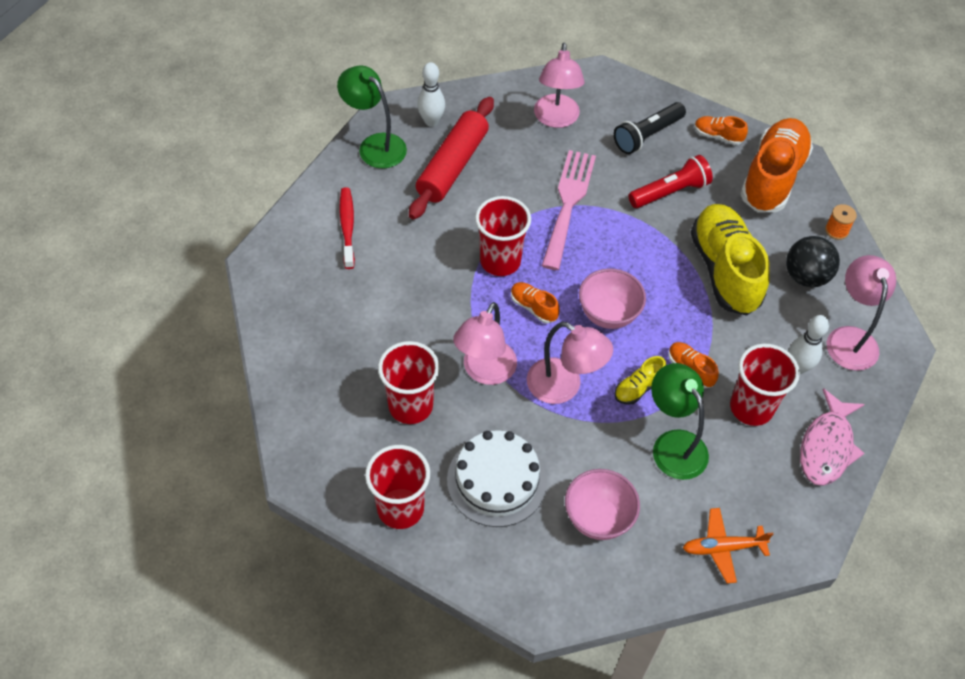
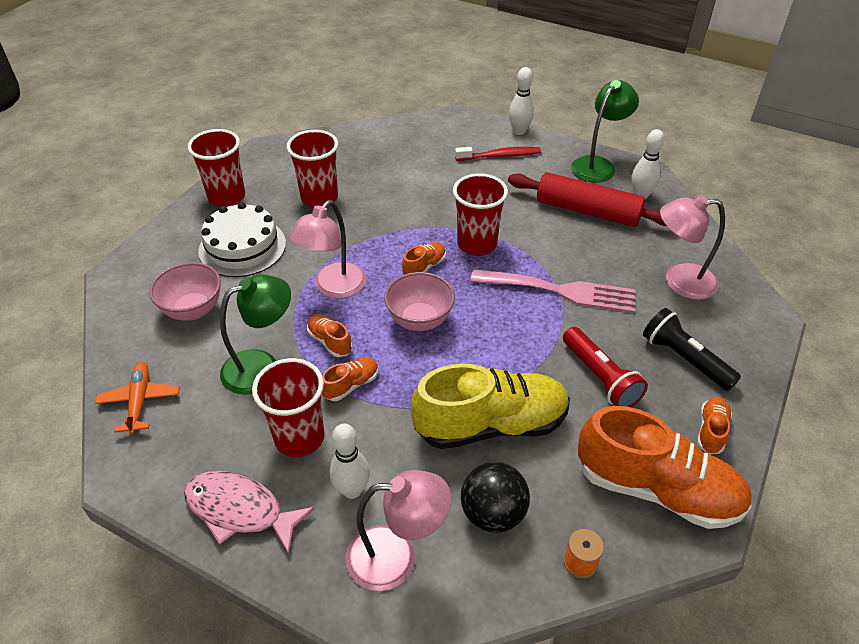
camera: 90 degrees right, 10 degrees down
pink lamp [453,302,517,385] -> none
yellow shoe [615,356,666,405] -> orange shoe [307,314,352,357]
none -> white bowling pin [509,67,534,135]

